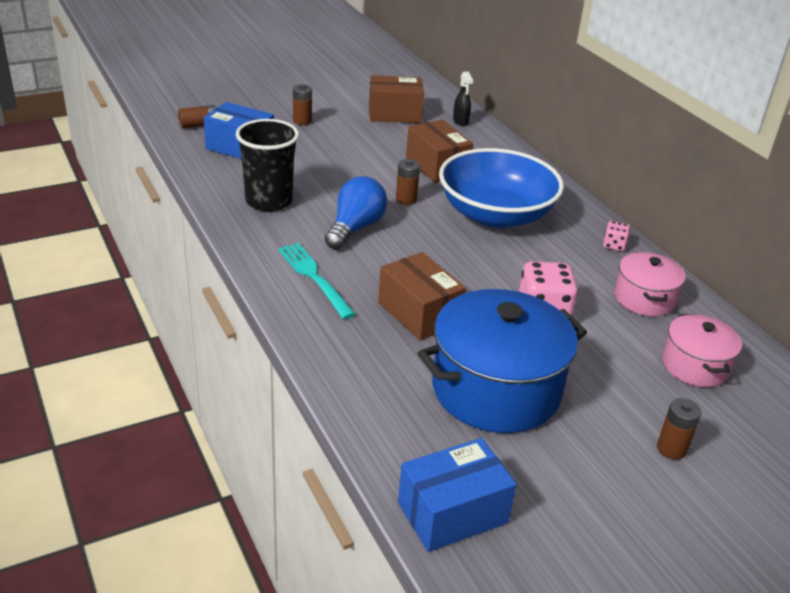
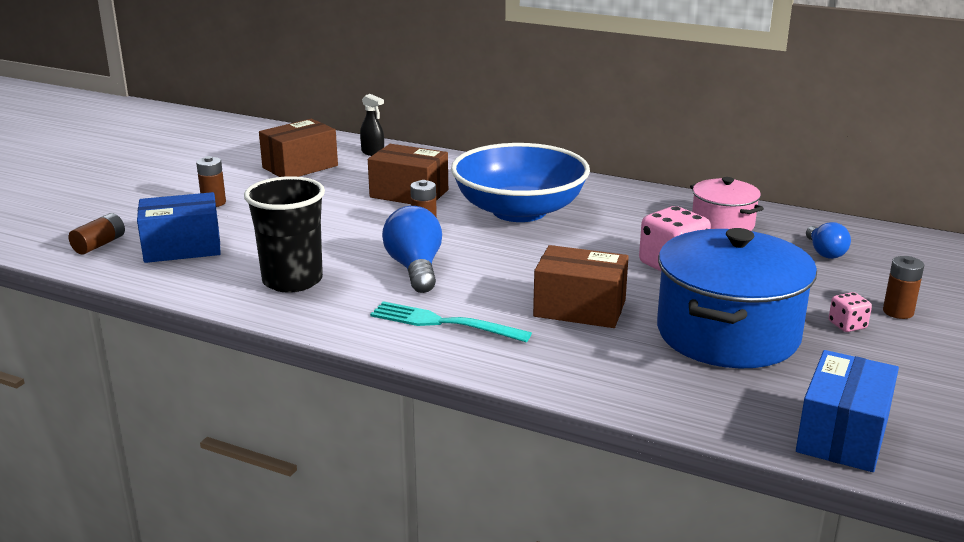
camera: 35 degrees left, 10 degrees down
pink dice [603,221,630,251] -> pink dice moved to [829,292,872,332]
pink pot [662,314,742,387] -> blue light bulb [806,222,851,259]

